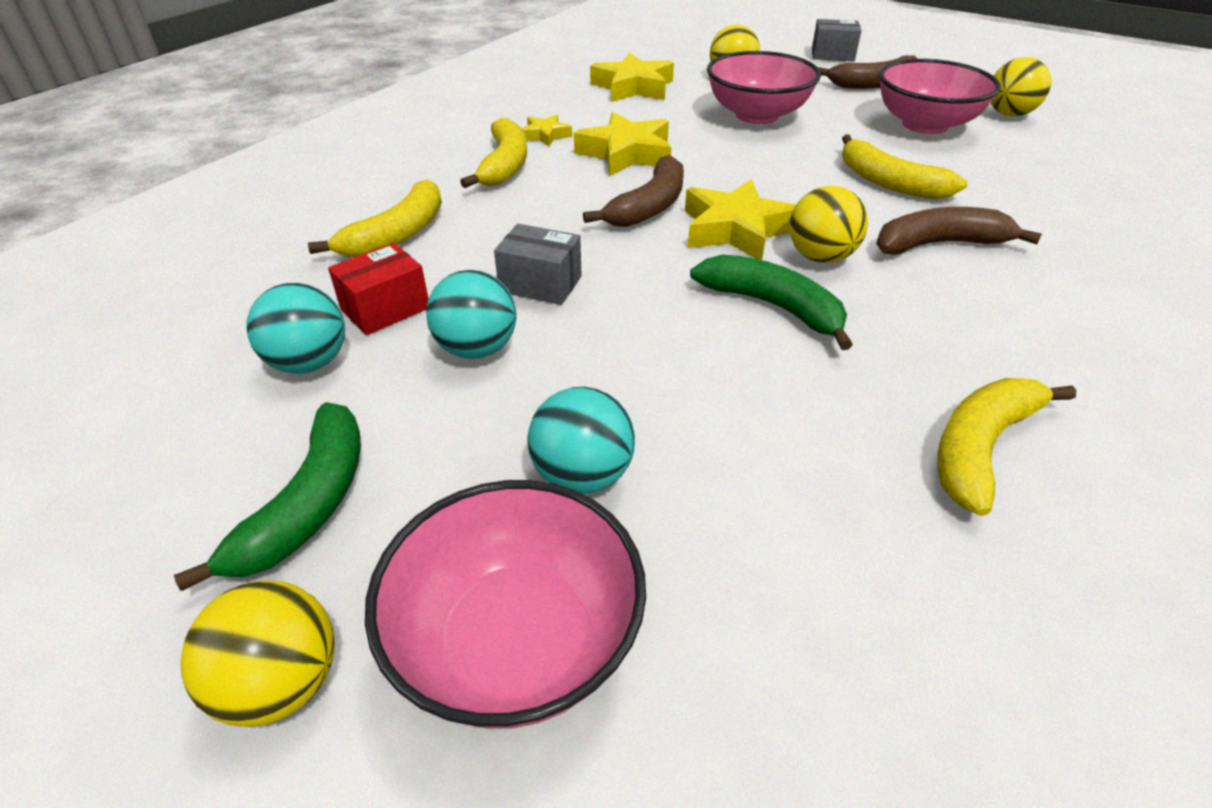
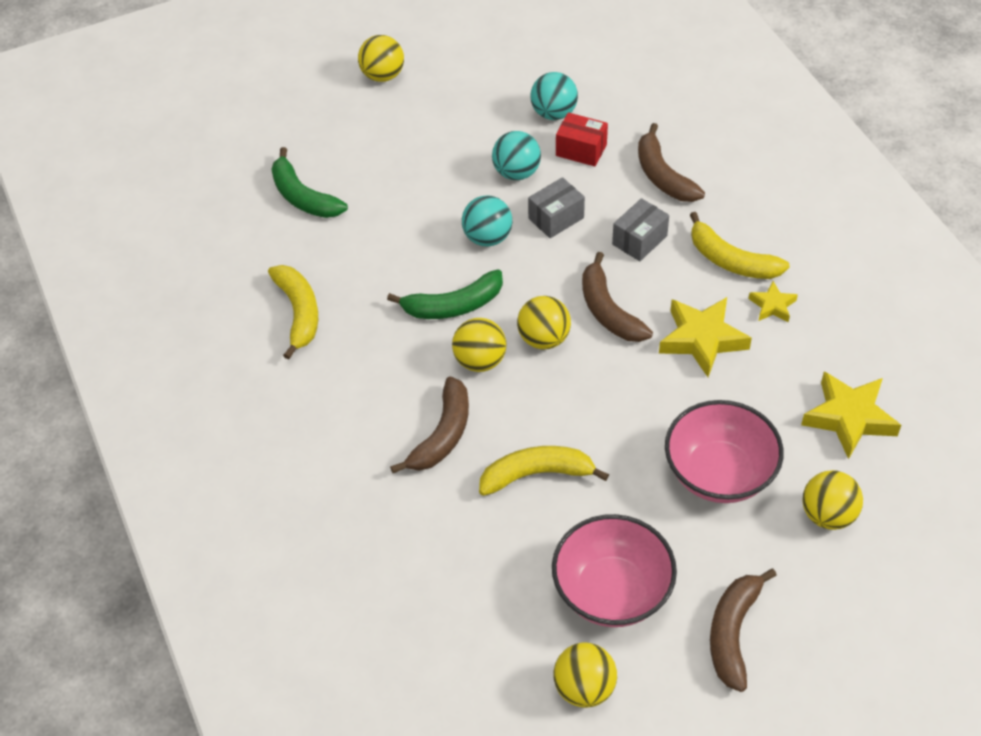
camera: 125 degrees right, 10 degrees up
green banana [174,402,361,591] -> green banana moved to [271,147,348,218]
yellow banana [308,179,442,257] -> brown banana [638,123,705,202]
red box [328,243,429,335] -> red box turned 60 degrees counterclockwise [556,112,608,167]
pink bowl [365,480,646,729] -> none
turquoise ball [527,387,635,494] -> turquoise ball moved to [462,195,512,246]
yellow star [685,179,796,260] -> yellow ball [517,296,571,349]
grey box [812,19,862,61] -> grey box moved to [612,198,669,261]

